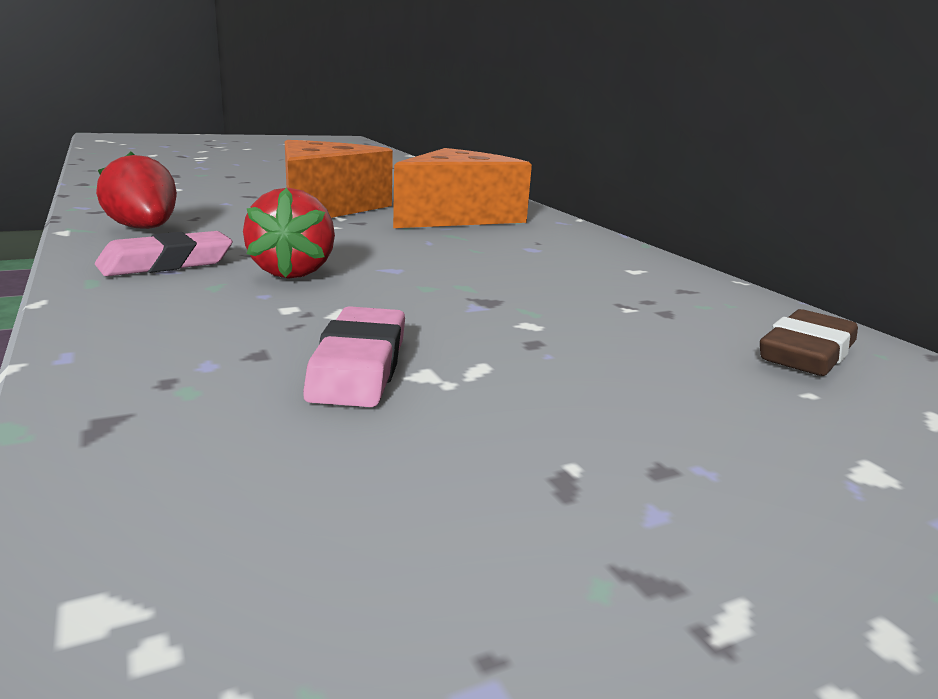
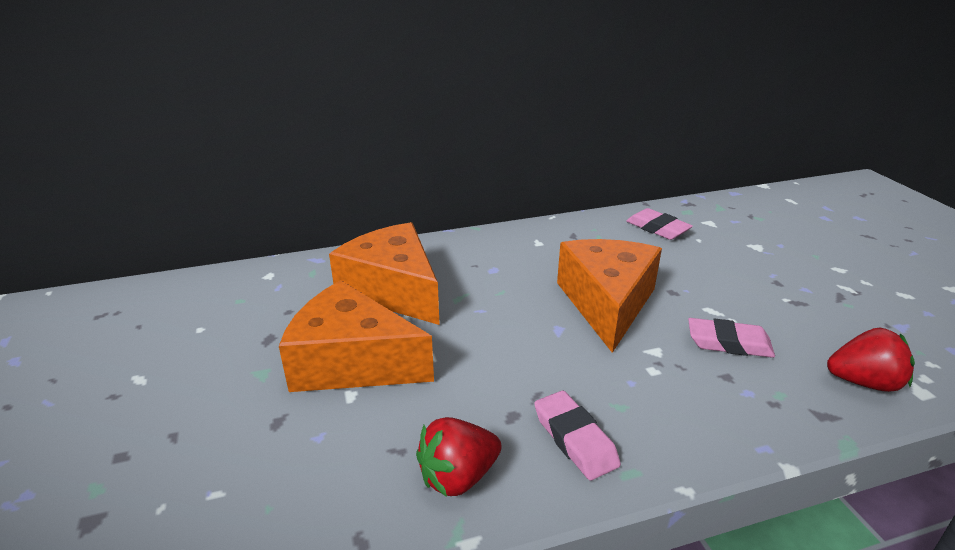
camera: 80 degrees left, 10 degrees up
red strawberry [243,188,335,279] -> red strawberry moved to [827,328,915,392]
brown eraser [760,309,858,376] -> pink eraser [626,208,693,240]
none -> orange cheese [557,239,662,353]

